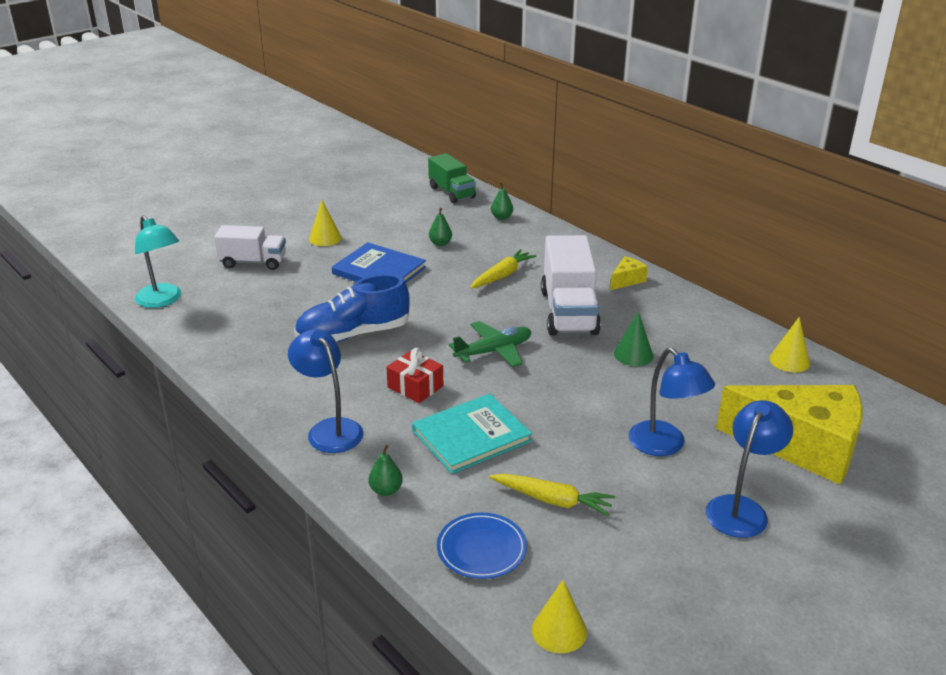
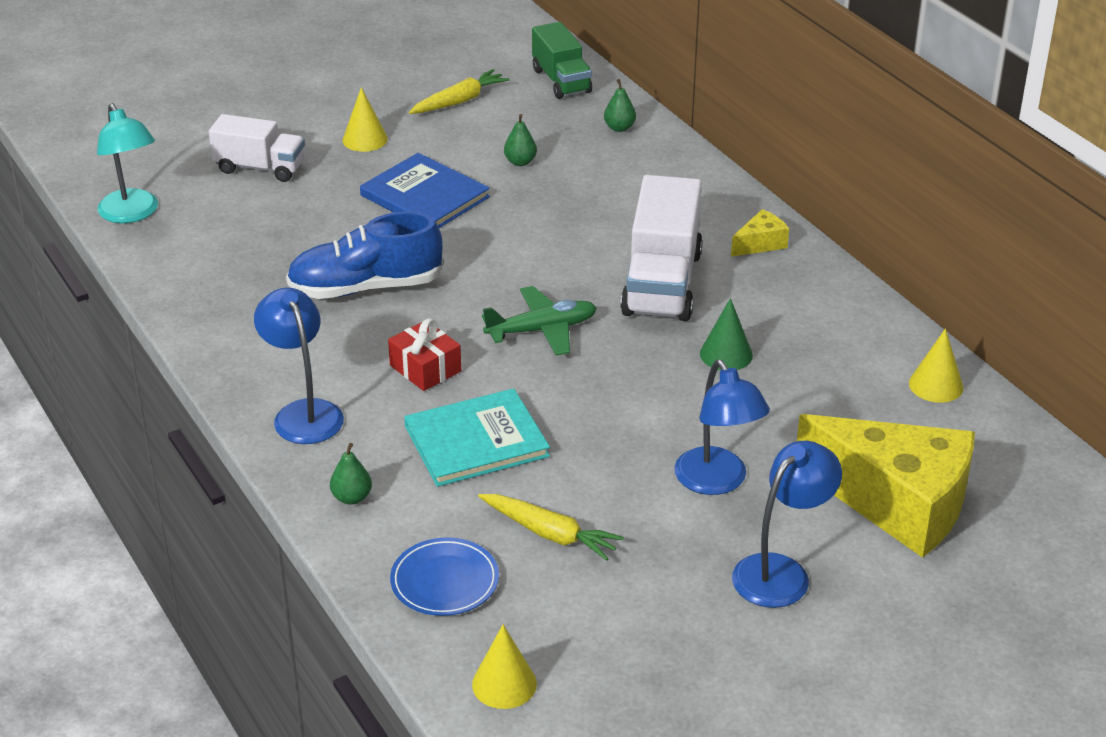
camera: 10 degrees right, 5 degrees up
yellow carrot [470,249,537,289] -> yellow carrot moved to [409,69,510,114]

